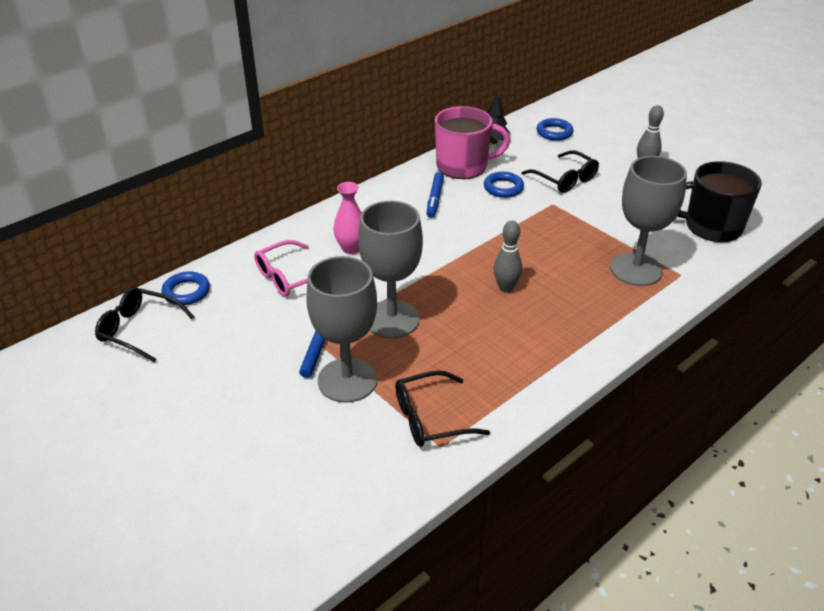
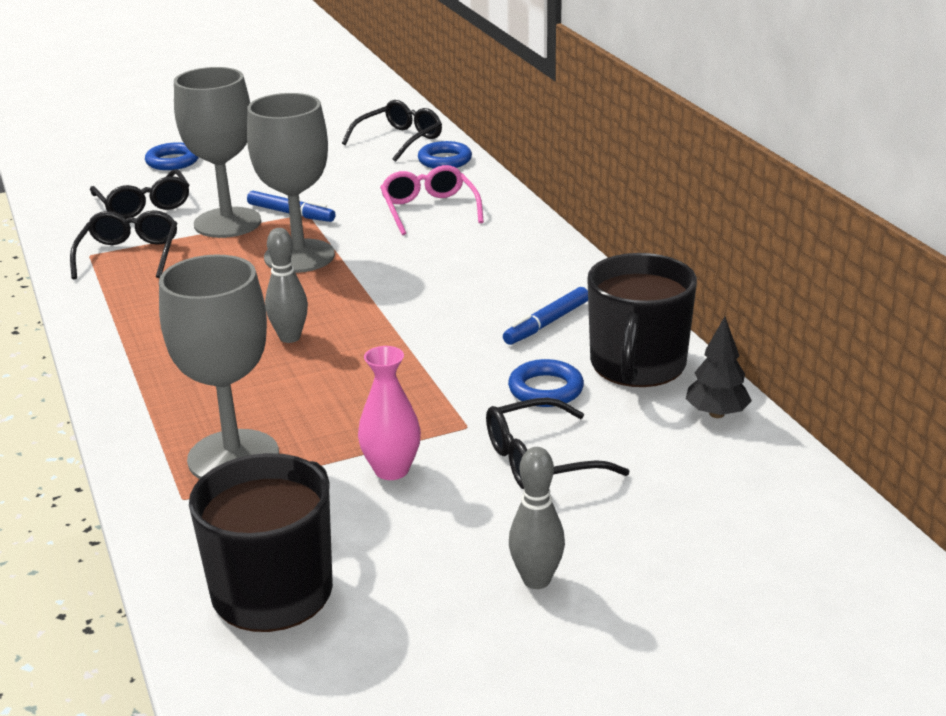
camera: 110 degrees right, 10 degrees down
pink vase [333,182,362,254] -> pink vase moved to [358,346,421,480]
blue marker [427,172,444,218] -> blue marker turned 75 degrees counterclockwise [503,287,588,345]
pink mug [435,106,510,179] -> black mug [587,253,697,387]
blue ring [537,118,573,141] -> blue ring moved to [145,142,199,170]
none -> black glasses [90,169,189,219]

